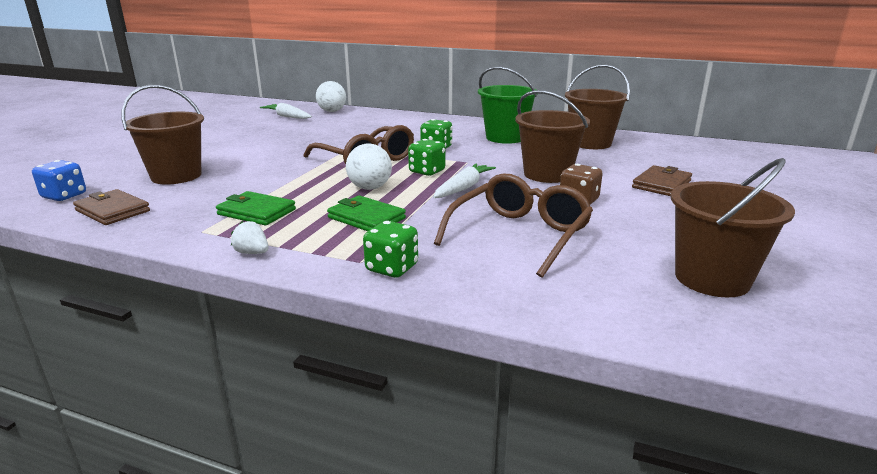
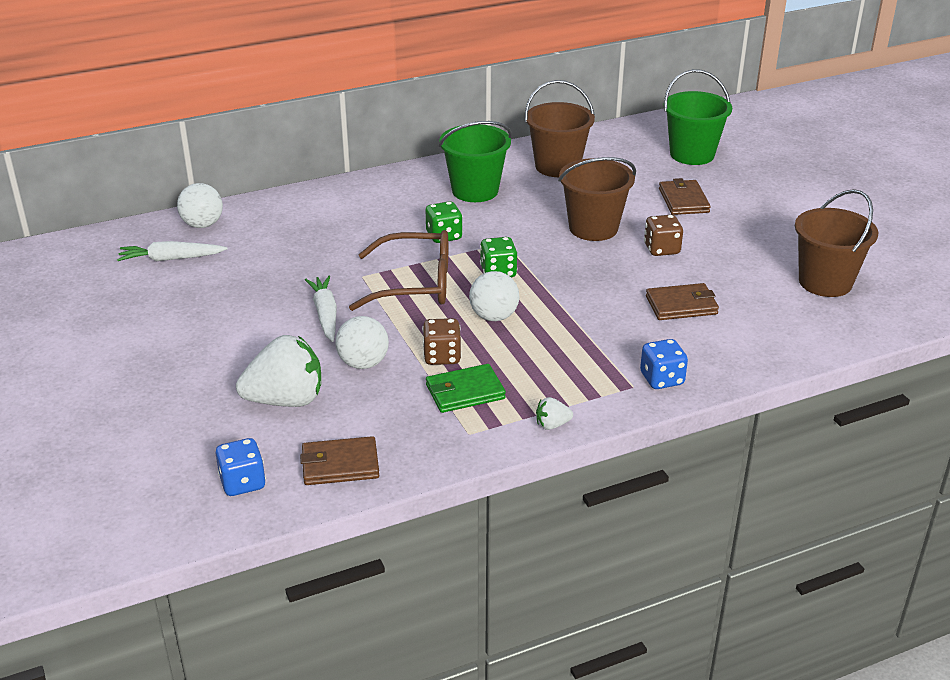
camera: 45 degrees left, 10 degrees up
brown bucket [121,85,204,185] -> white strawberry [236,335,321,407]
green wallet [327,195,406,231] -> none
green dice [363,221,418,278] -> blue dice [640,339,688,389]
white carrot [433,163,496,198] -> white carrot moved to [305,276,337,342]
brown glasses [434,173,593,278] -> brown wallet [646,283,719,320]
none -> white ball [336,316,389,369]
none -> brown dice [422,318,462,365]
none -> green bucket [663,69,732,165]

